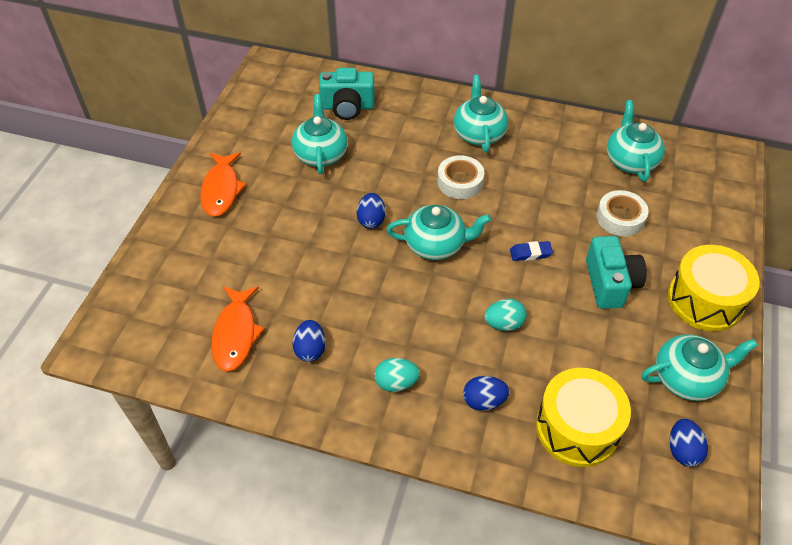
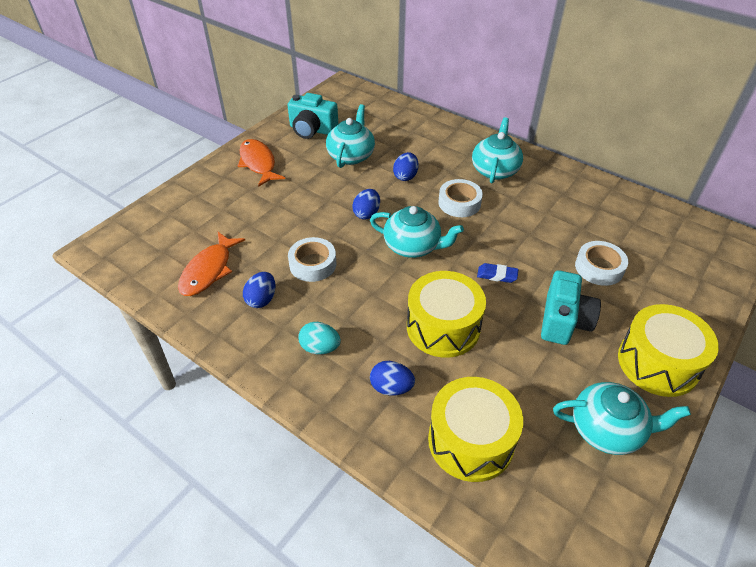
camera: 20 degrees right, 5 degrees down
orange fish [200,152,247,217] -> orange fish turned 135 degrees clockwise [238,139,285,187]
turquoise camera [319,68,375,120] -> turquoise camera moved to [287,93,338,139]
turquoise egg [484,299,527,331] -> yellow drum [407,271,486,358]
turquoise teapot [607,100,665,181] -> none
blue egg [670,419,708,467] -> blue egg moved to [393,152,419,181]
none -> white tape [288,237,336,282]

